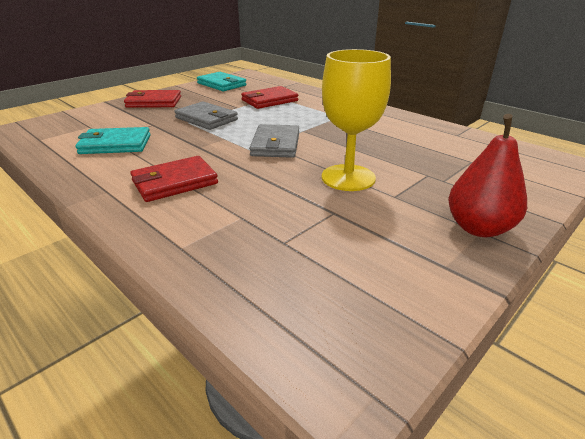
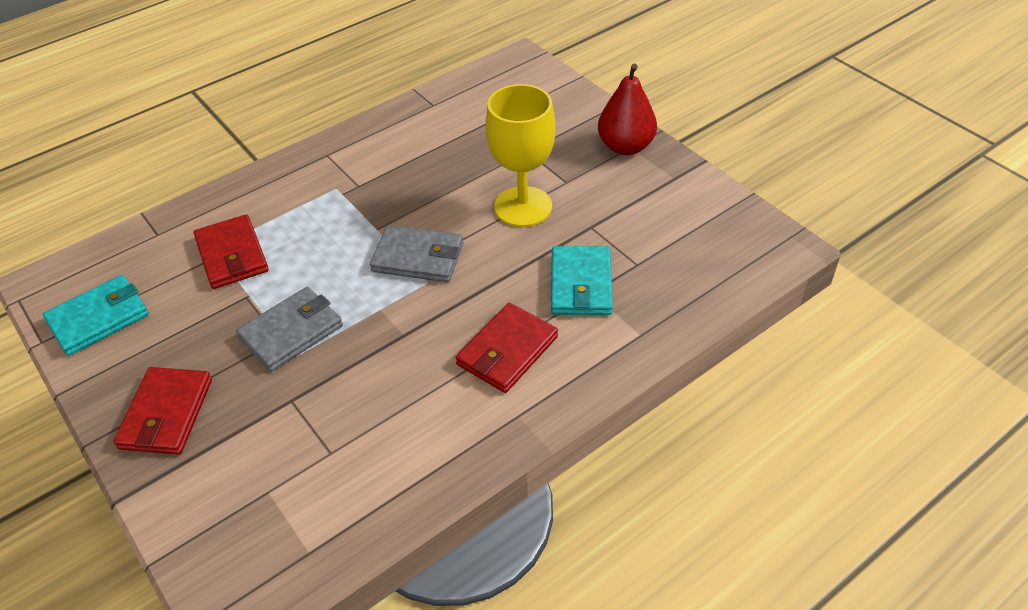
camera: 80 degrees left, 15 degrees up
turquoise wallet [75,127,151,154] -> turquoise wallet moved to [551,246,613,315]
red wallet [130,156,218,202] -> red wallet turned 60 degrees clockwise [456,303,558,393]

